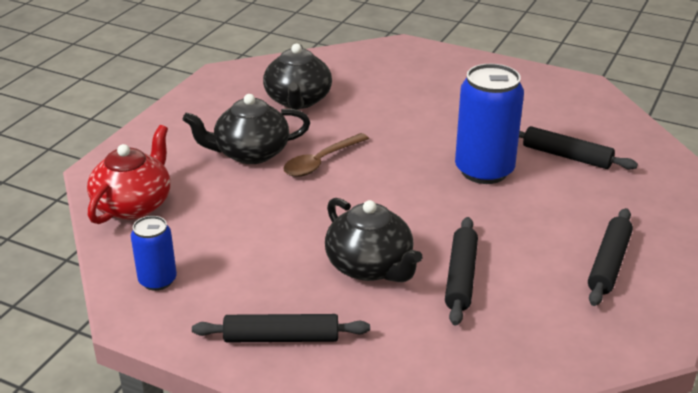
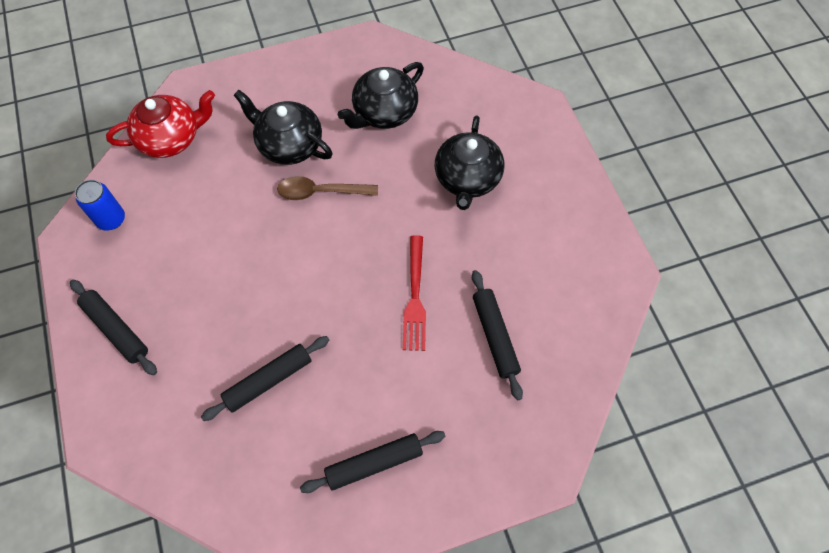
camera: 45 degrees right, 30 degrees up
black teapot [325,198,422,282] -> black teapot moved to [435,115,504,210]
blue can [455,64,524,184] -> red fork [403,235,426,351]

